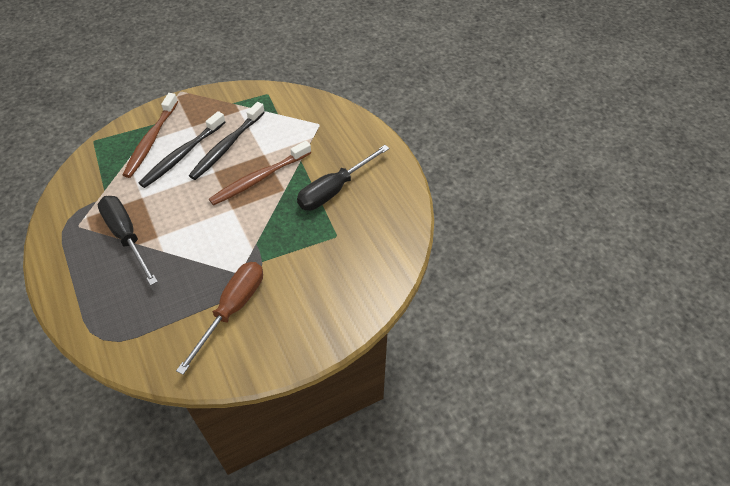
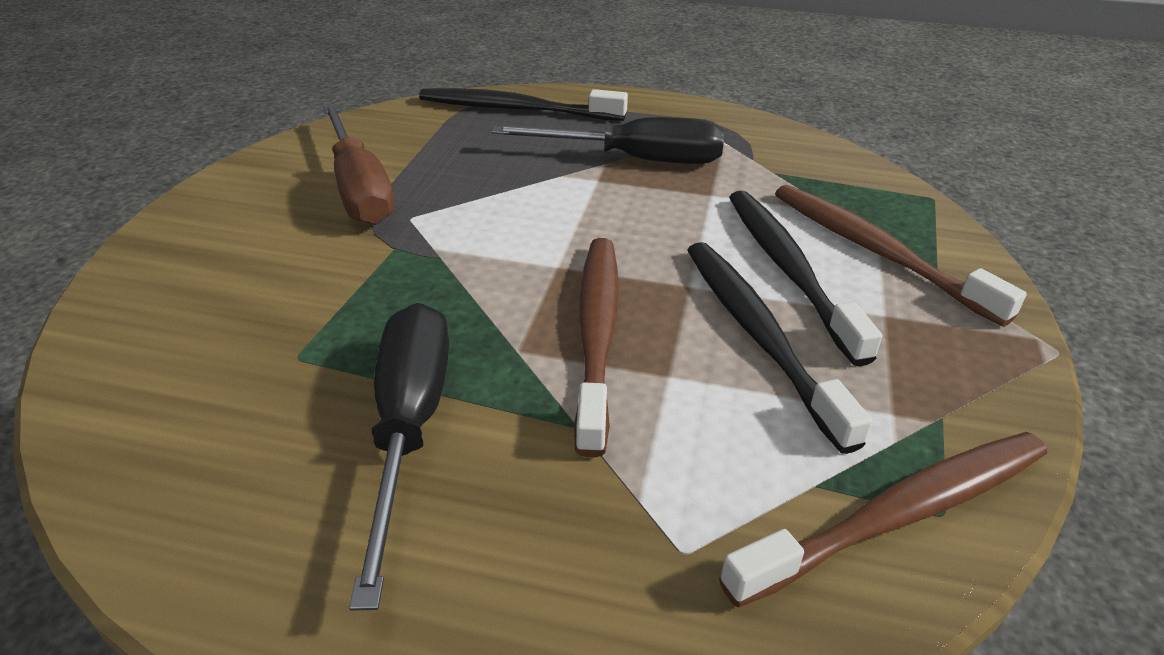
camera: 130 degrees right, 15 degrees down
none -> black toothbrush [419,88,628,121]
none -> brown toothbrush [719,432,1047,607]

